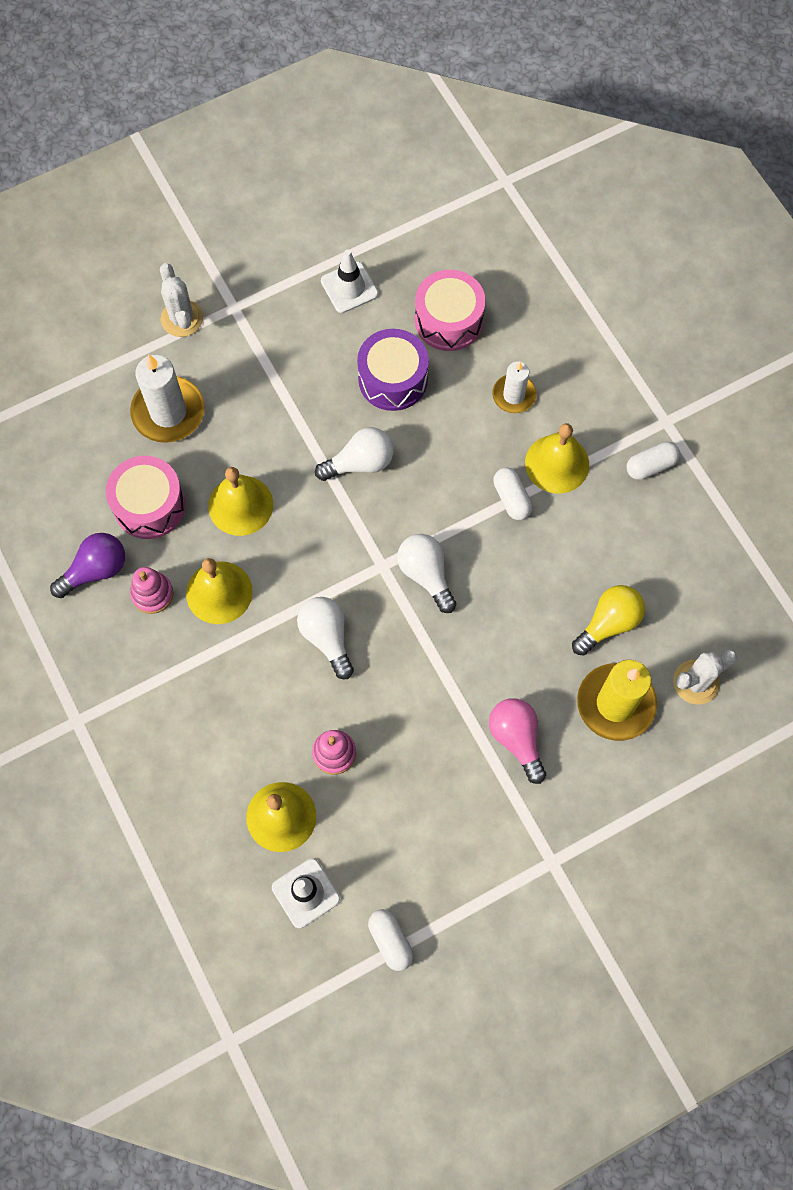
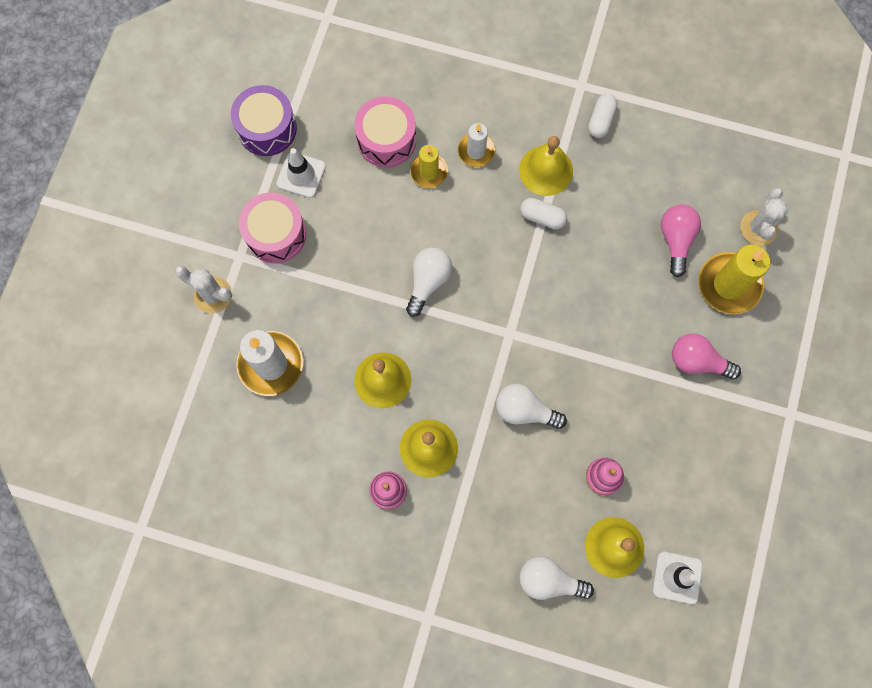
camera: 45 degrees left, 5 degrees up
purple light bulb [50,533,125,598] -> none
pink drum [106,456,186,539] -> pink drum moved to [239,192,306,263]
purple drum [357,329,429,411] -> purple drum moved to [231,85,297,156]
white capsule [368,909,413,971] -> none
white light bulb [397,534,456,613] -> white light bulb moved to [519,556,594,600]
yellow light bulb [572,585,645,656] -> pink light bulb [661,205,701,277]
none -> yellow candle [410,145,448,188]

